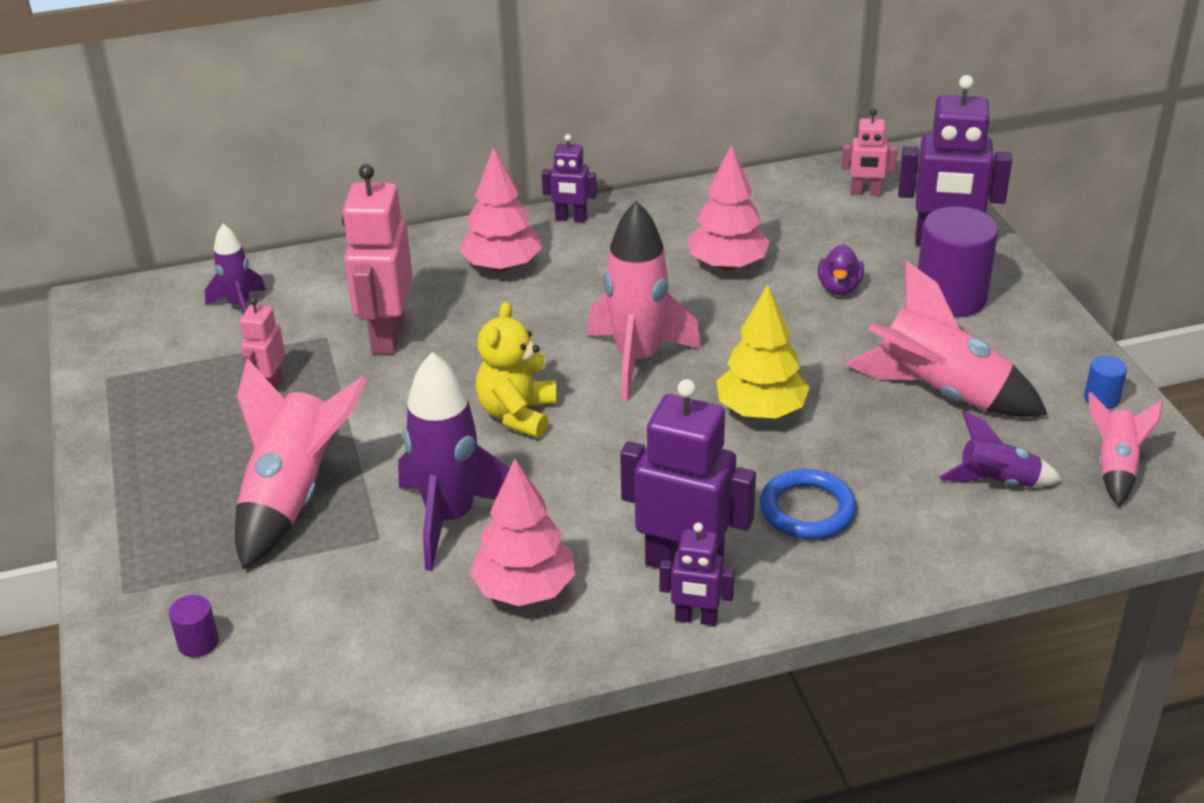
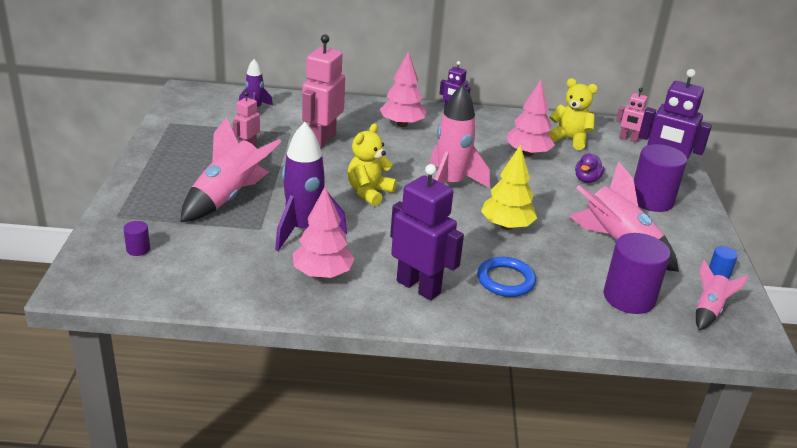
camera: 15 degrees right, 5 degrees down
purple robot [659,523,735,626] -> none
purple rocket [939,411,1063,487] -> purple cylinder [604,233,670,314]
none -> yellow teddy bear [548,78,598,150]

